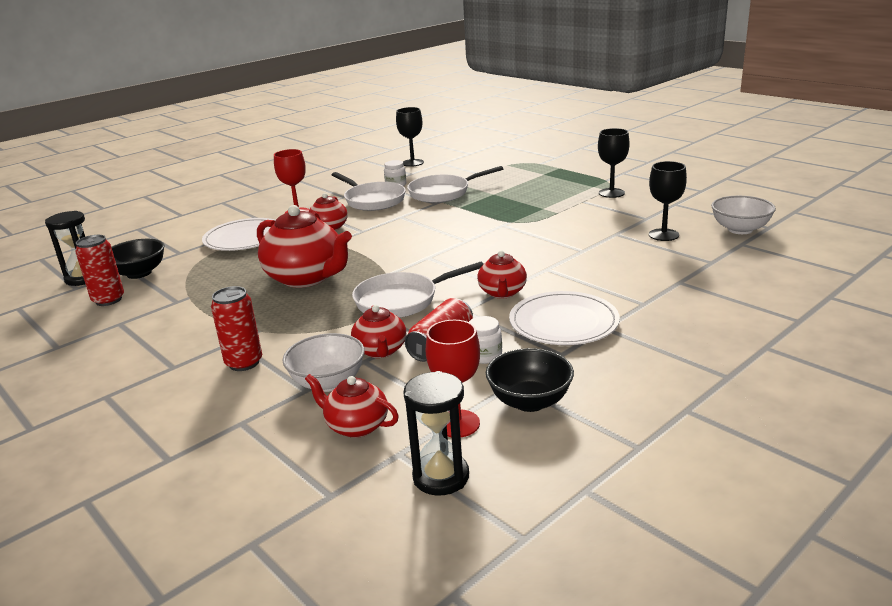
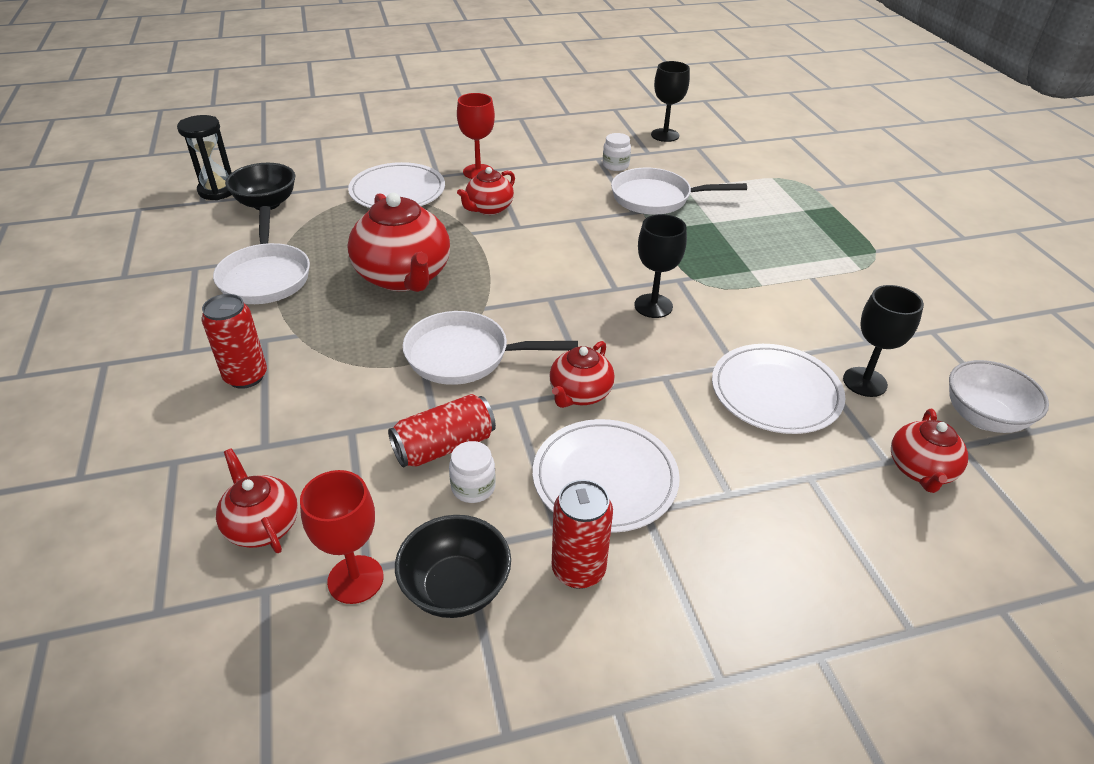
camera: 25 degrees right, 15 degrees up
red can [75,235,124,306] -> red can moved to [552,480,613,589]
white bowl [282,333,365,392] -> none
white pan [332,172,406,211] -> white pan moved to [213,206,310,304]
red teapot [351,305,406,358] -> red teapot moved to [891,409,968,493]
black hourglass [403,371,469,495] -> none
black goblet [598,128,629,198] -> black goblet moved to [634,214,687,318]
none -> white plate [712,344,846,434]

